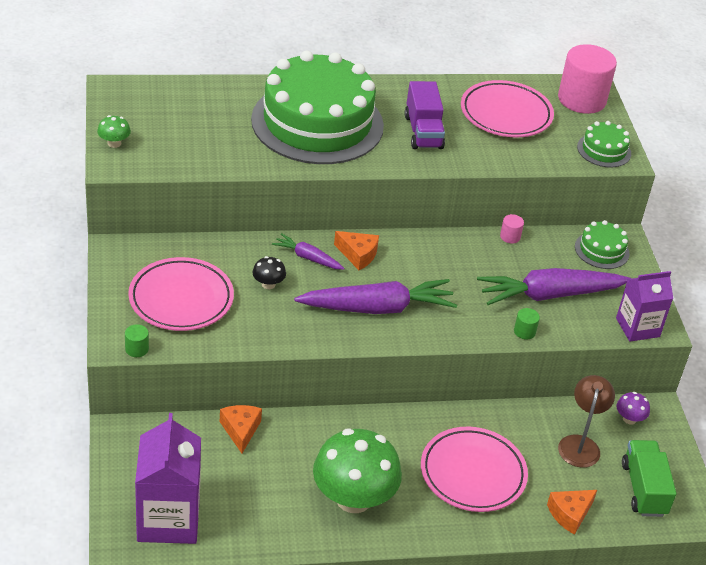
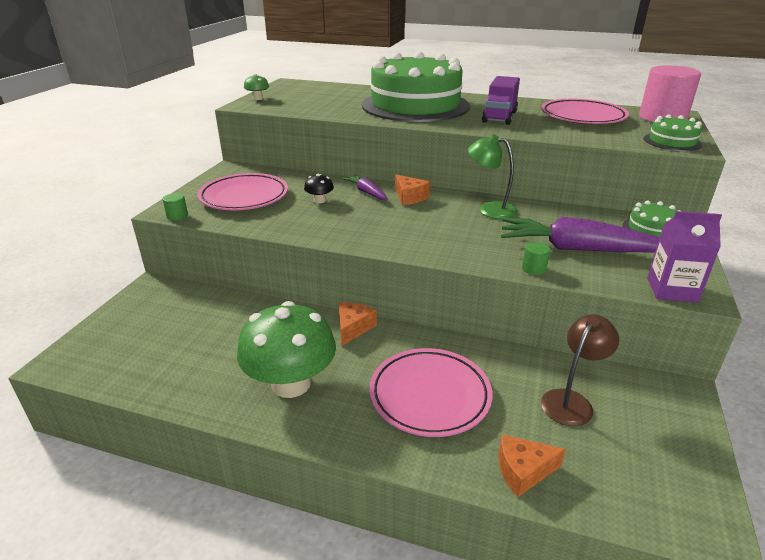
camera: 30 degrees right, 10 degrees down
purple carton [135,413,201,544] -> none
orange cheese [220,405,262,453] -> orange cheese moved to [339,302,377,346]
purple carrot [294,279,457,314] -> none
pink cylinder [500,214,524,244] -> none
purple mushroom [617,392,650,425] -> none
green truck [622,440,676,517] -> none
none -> green lamp [468,134,518,219]

